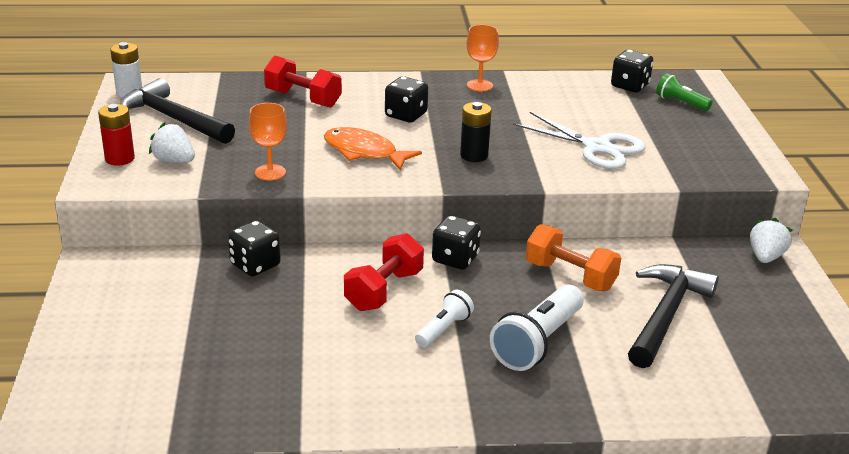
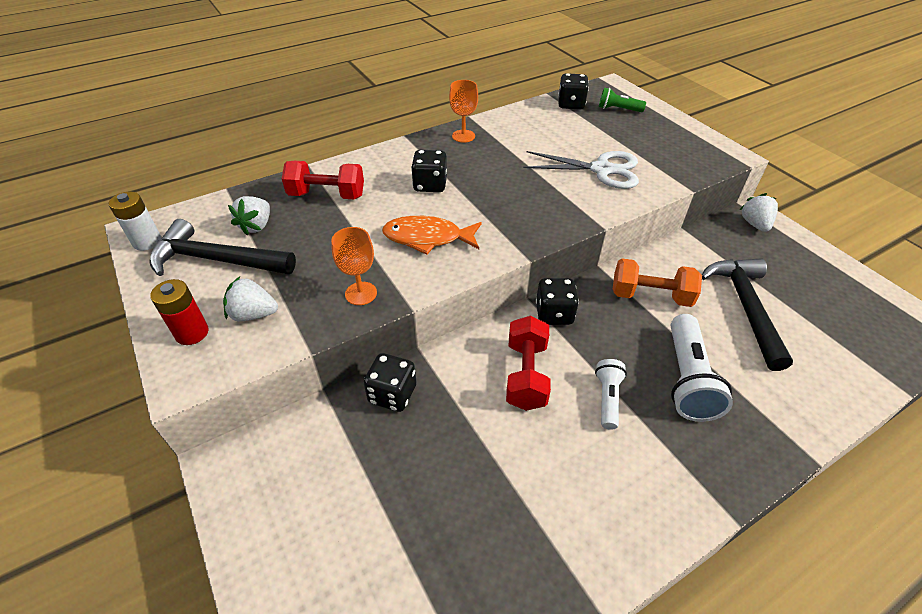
camera: 25 degrees left, 15 degrees up
black battery [460,102,492,162] -> none
none -> white strawberry [228,196,270,236]

